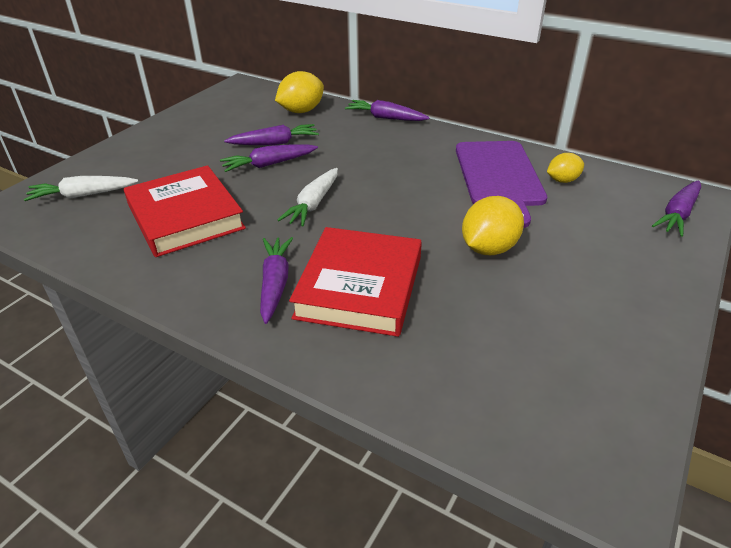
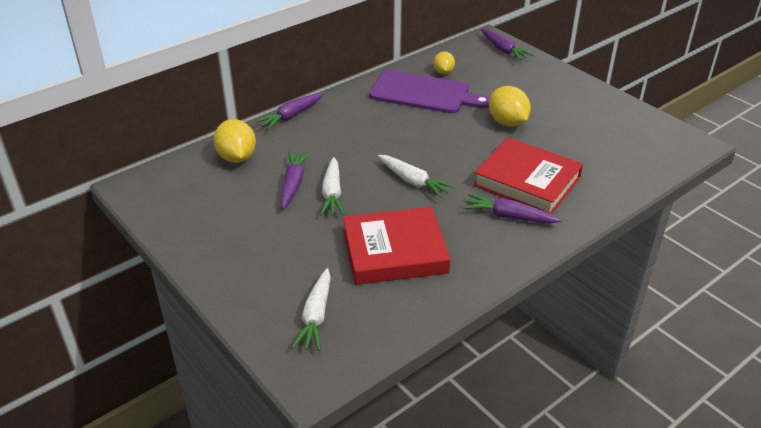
camera: 70 degrees left, 0 degrees up
purple carrot [220,144,318,172] -> white carrot [320,157,345,216]

